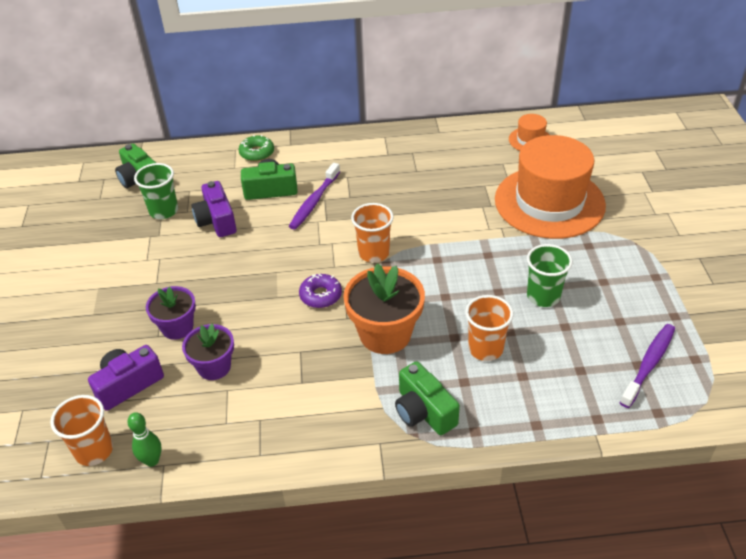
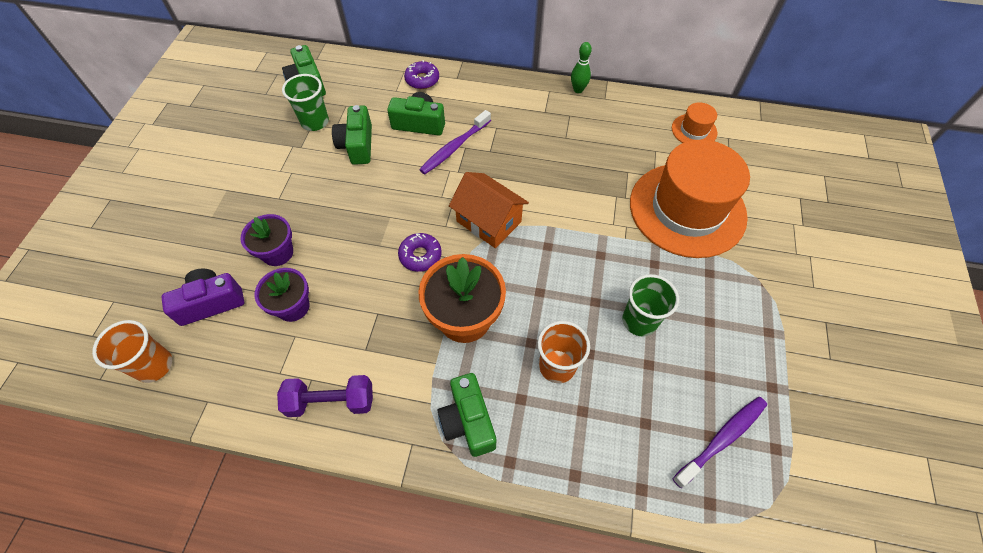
camera: 15 degrees right, 15 degrees up
green bowling pin [127,412,162,467] -> green bowling pin moved to [571,42,592,93]
purple camera [192,181,237,237] -> green camera [332,105,372,165]
green donut [239,135,274,161] -> purple donut [404,60,439,89]
orange cup [351,203,394,263] -> orange house [449,172,529,248]
none -> purple dumbbell [277,375,373,417]

